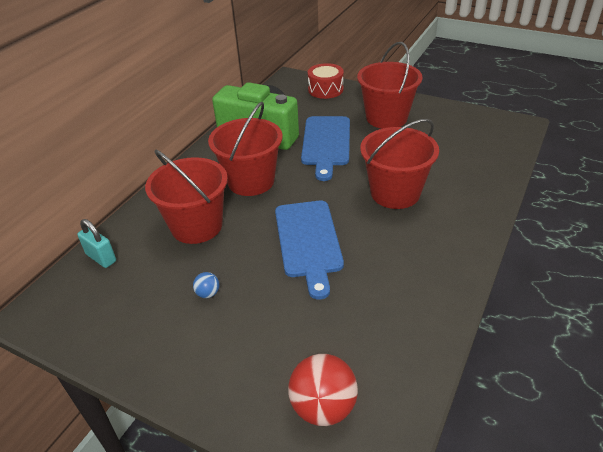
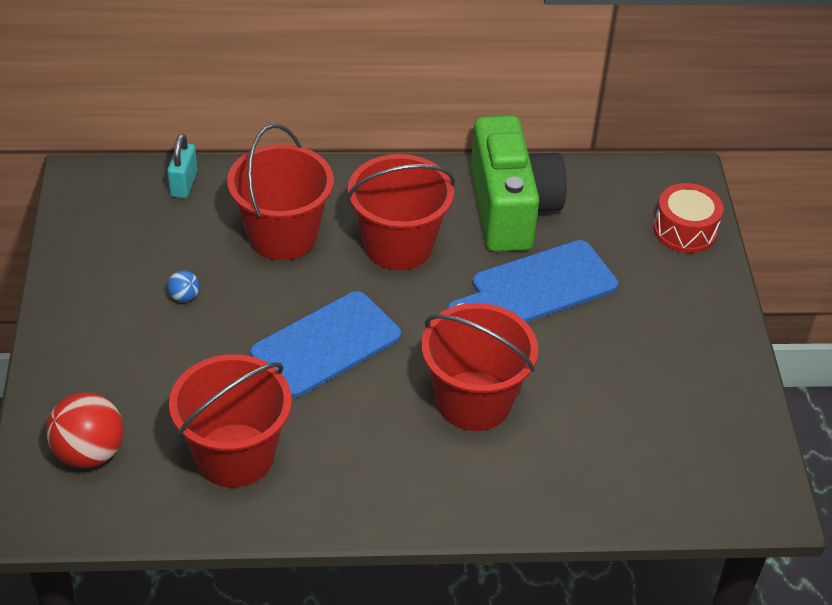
camera: 55 degrees right, 5 degrees up
red bucket [357,42,423,129] -> red bucket moved to [169,354,292,487]

